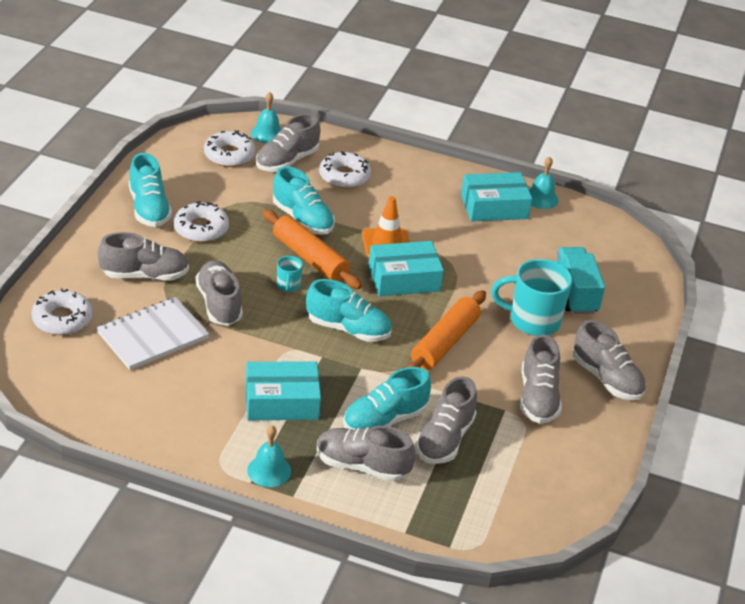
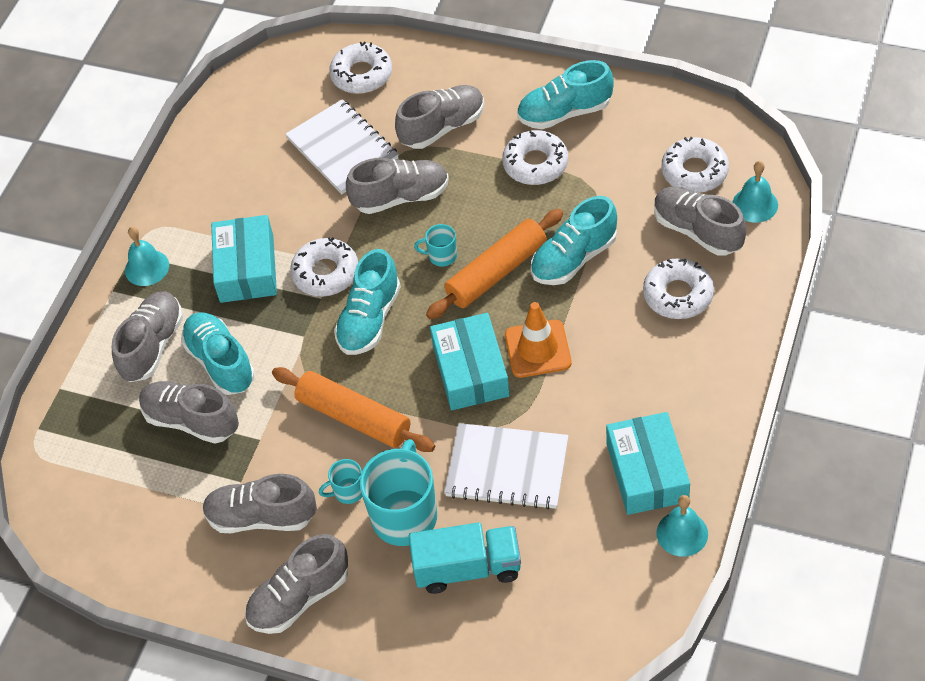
camera: 100 degrees right, 15 degrees up
grey shoe [98,232,189,281] -> grey shoe turned 120 degrees counterclockwise [395,85,484,149]
none -> white donut [290,237,358,296]
none -> turquoise mug [319,459,362,504]
none -> white notebook [444,423,569,510]

